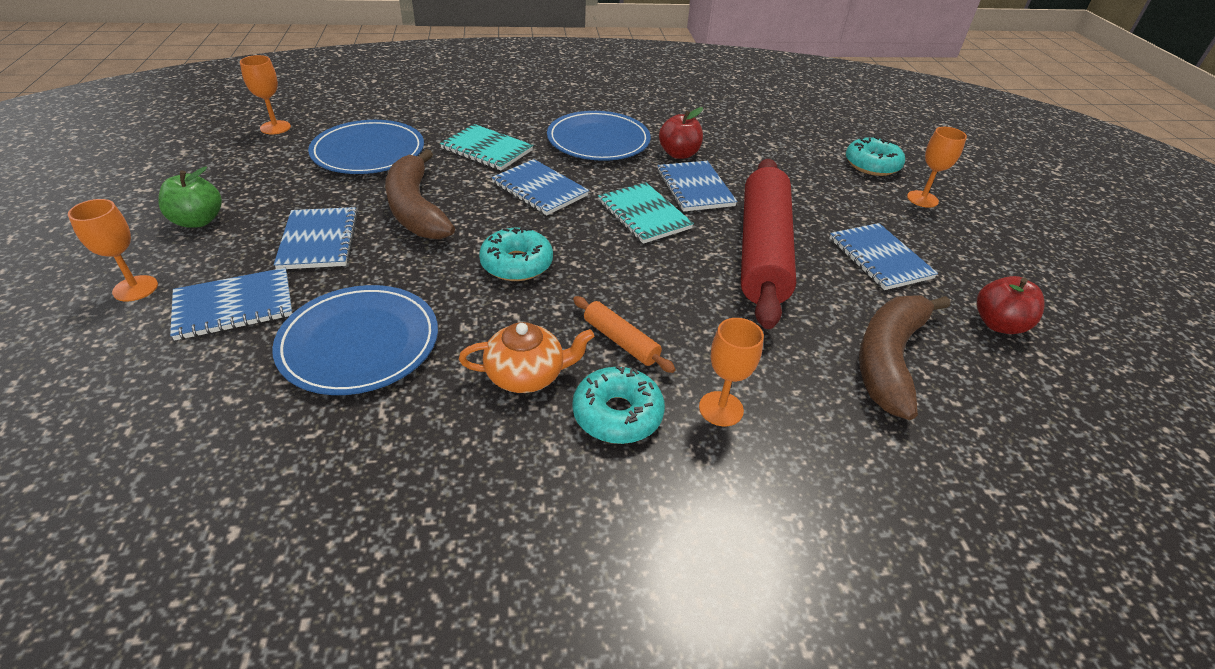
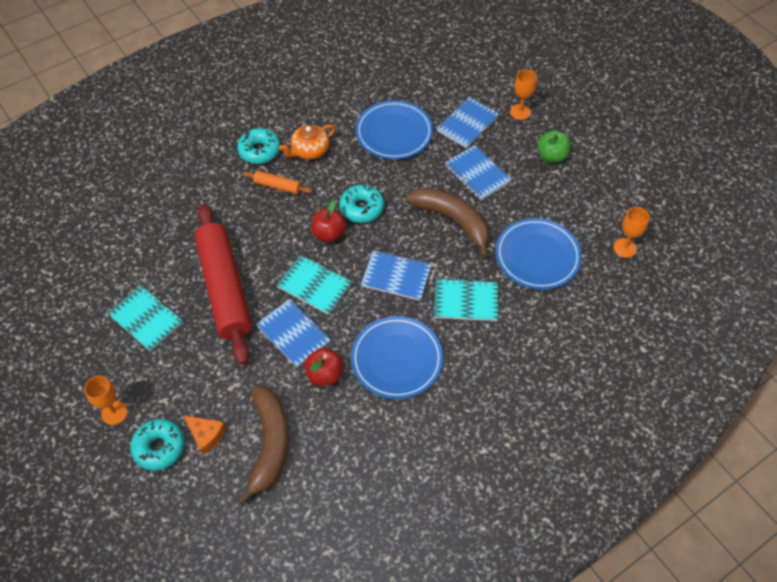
camera: 155 degrees right, 15 degrees up
orange goblet [699,318,764,426] -> none
blue notebook [830,223,938,290] -> turquoise notebook [108,285,183,351]
brown banana [859,295,950,420] -> brown banana moved to [237,385,289,505]
red apple [977,276,1045,334] -> red apple moved to [311,200,346,242]
none -> orange cheese [183,415,226,455]

